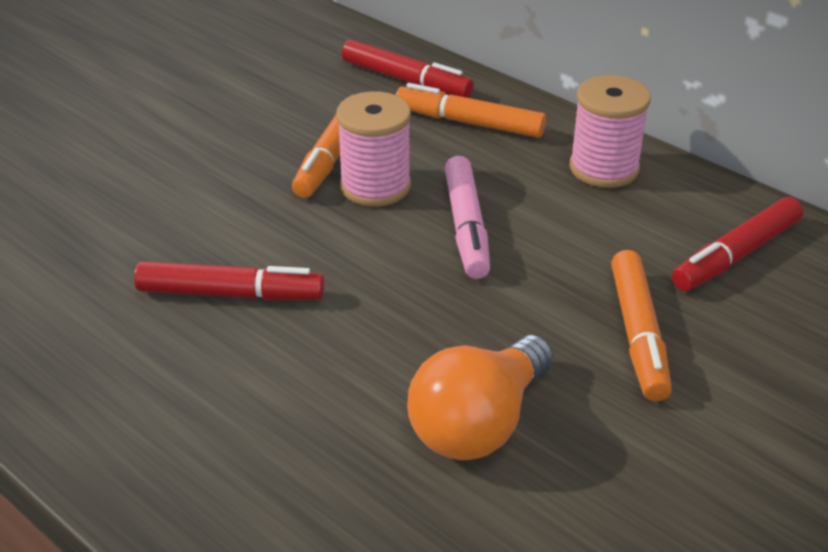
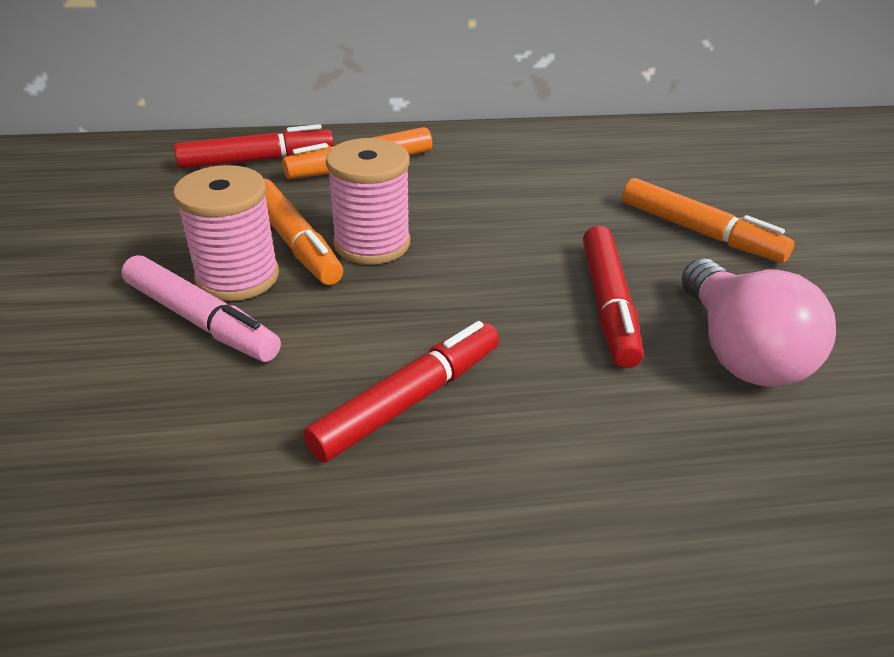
camera: 50 degrees left, 0 degrees up
orange light bulb [407,335,553,460] -> pink light bulb [682,259,836,387]
pink marker [445,156,490,279] -> pink marker moved to [121,255,281,362]
pink spool [570,75,651,188] -> pink spool moved to [173,165,279,301]
red marker [672,197,803,291] -> red marker moved to [583,226,643,368]

